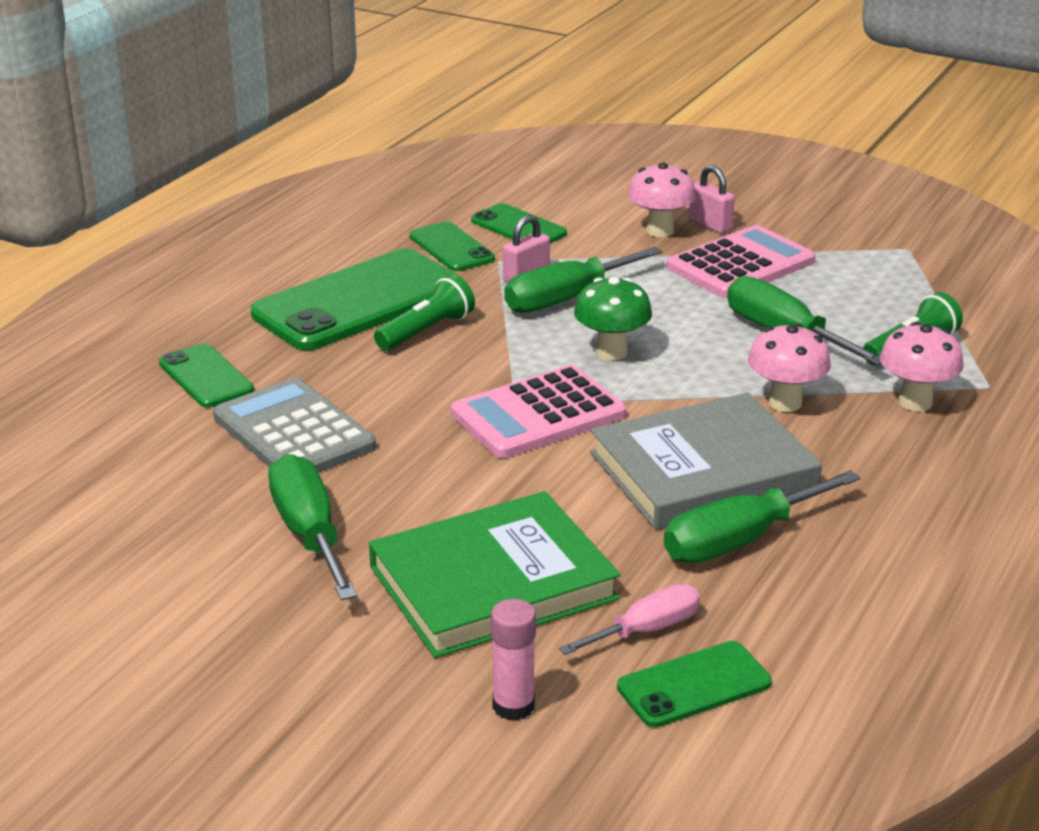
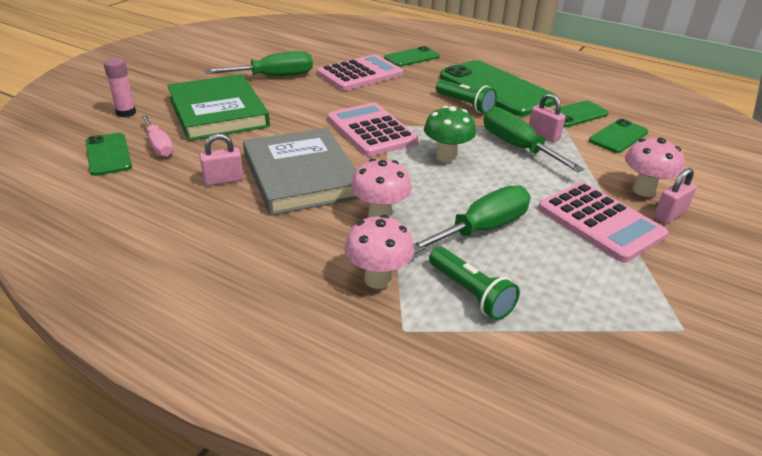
camera: 90 degrees right, 5 degrees up
grey calculator [213,378,376,473] -> pink calculator [317,54,403,91]
green screwdriver [664,470,861,563] -> pink padlock [199,134,243,186]

